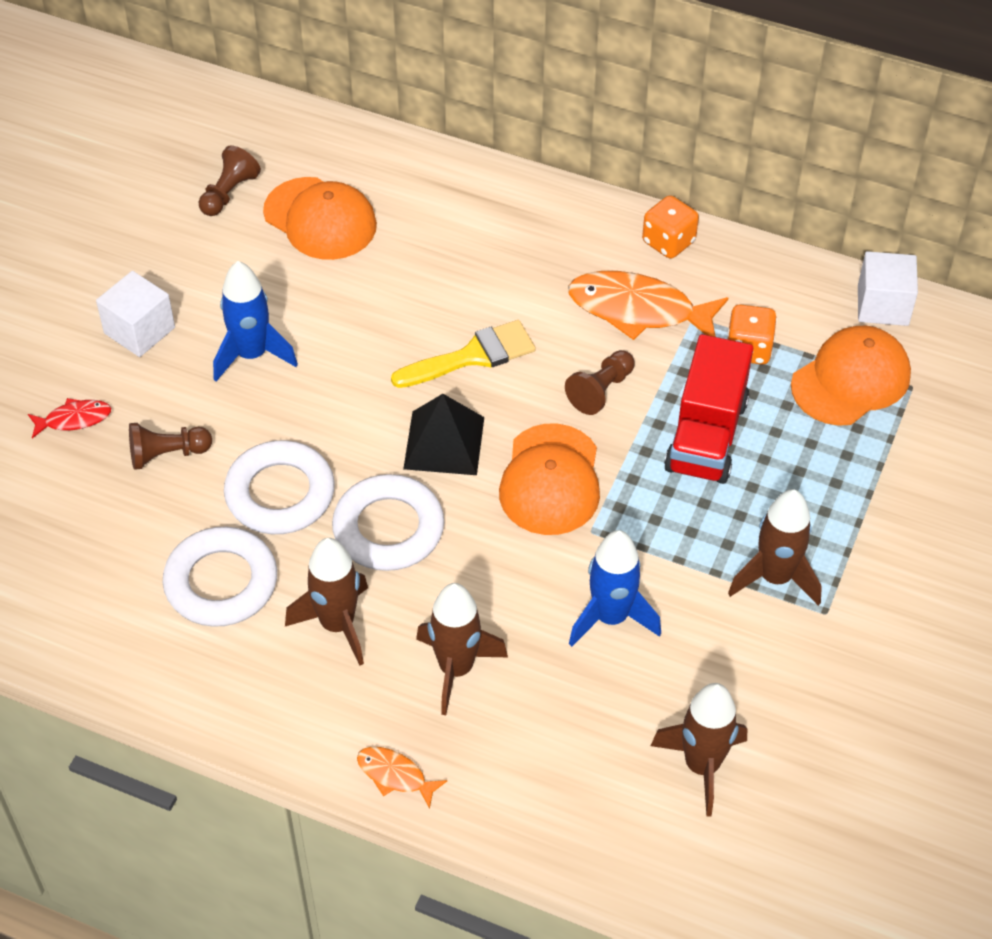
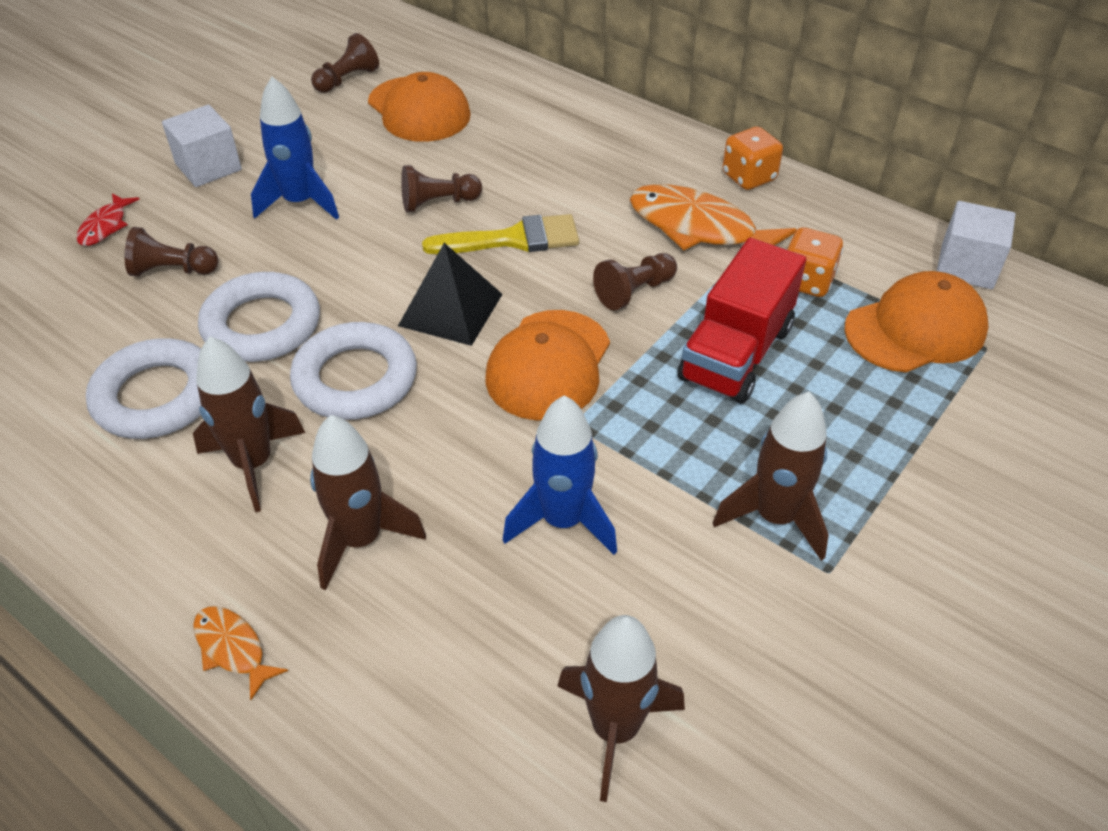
camera: 15 degrees right, 5 degrees down
red fish [28,398,111,438] -> red fish turned 105 degrees clockwise [76,193,140,246]
none -> brown pawn [401,165,482,212]

